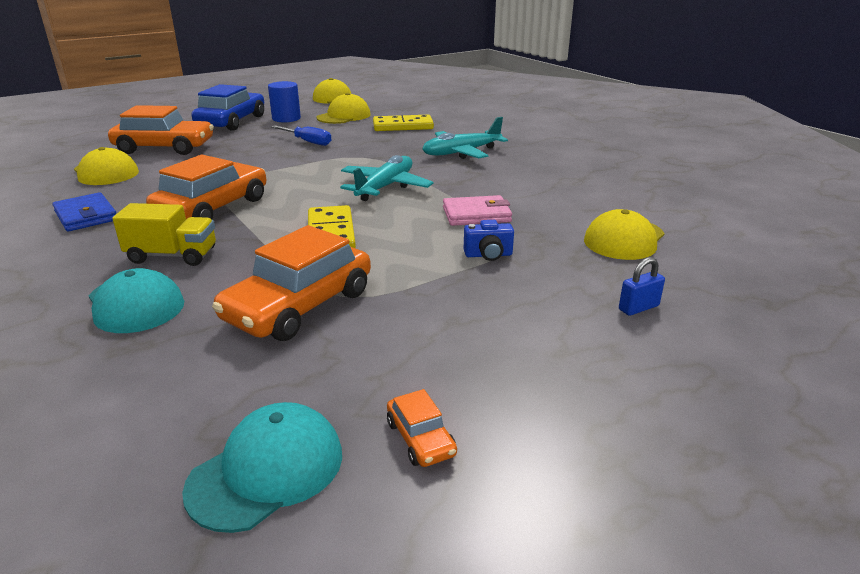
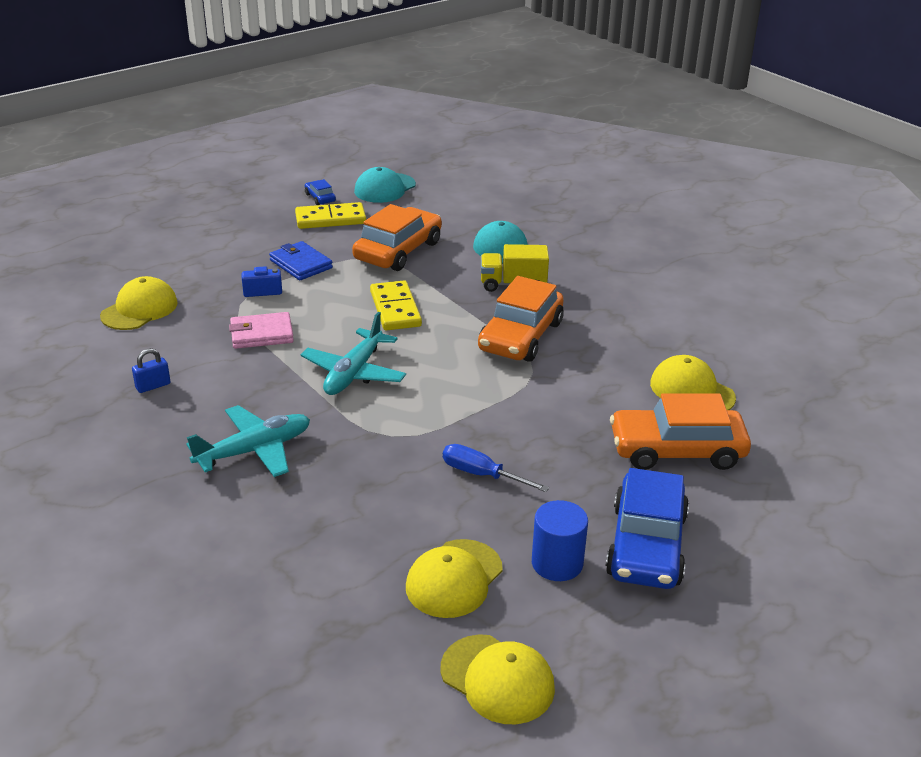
camera: 175 degrees right, 5 degrees up
blue wallet [52,192,116,231] -> blue wallet moved to [269,241,333,280]
yellow domino [373,115,434,131] -> yellow domino moved to [295,202,366,229]
orange car [387,389,457,467] -> blue car [305,179,336,205]
blue padlock [619,257,665,316] -> blue padlock moved to [132,348,171,393]

